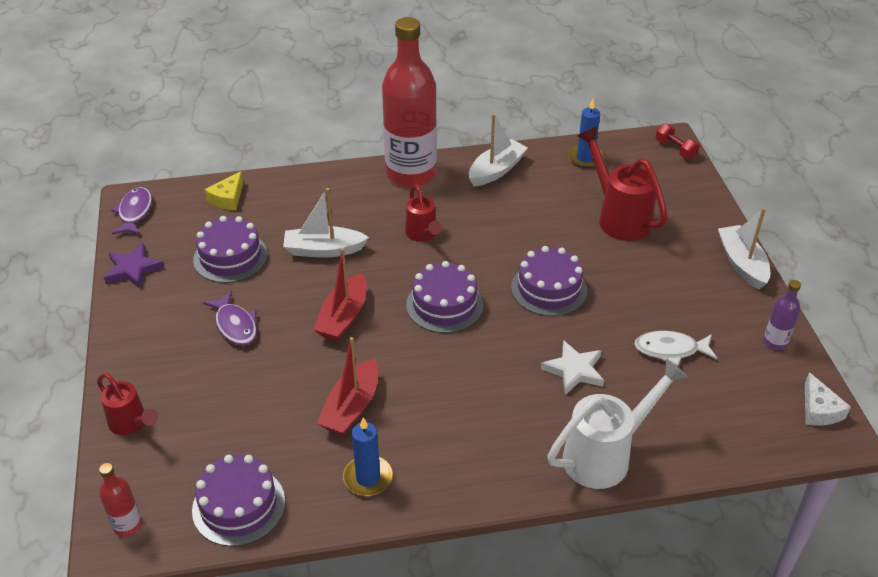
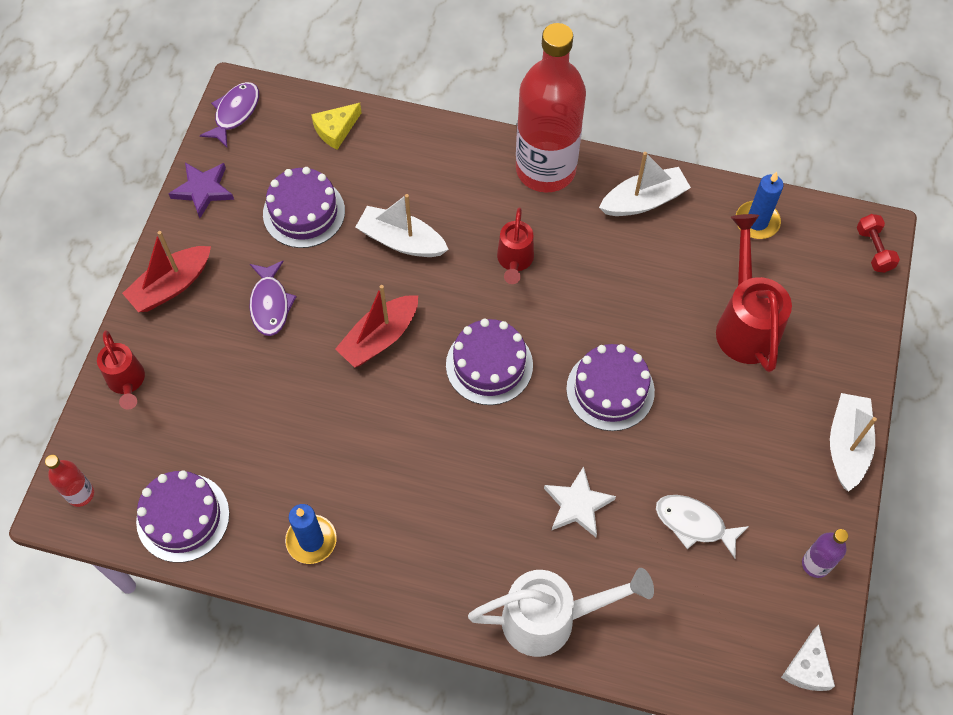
camera: 25 degrees right, 20 degrees up
red boat [317,337,378,435] -> red boat moved to [122,231,211,312]

